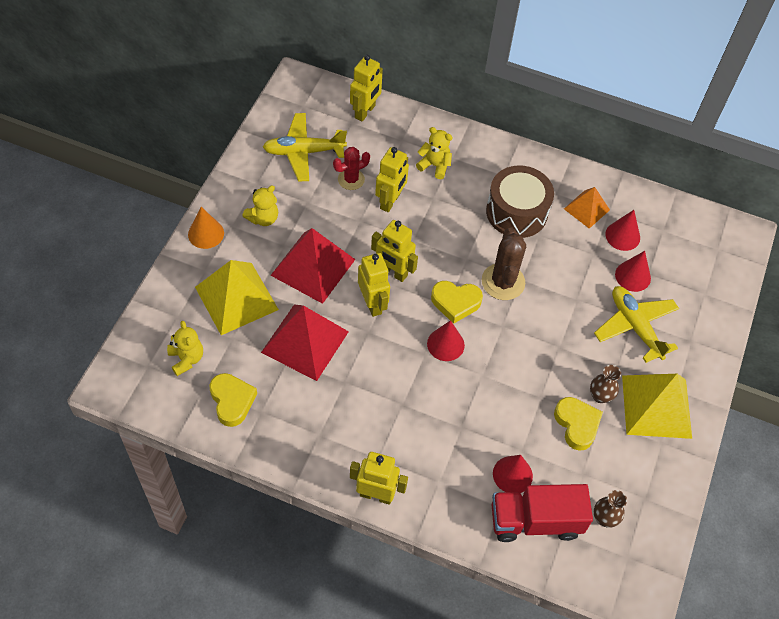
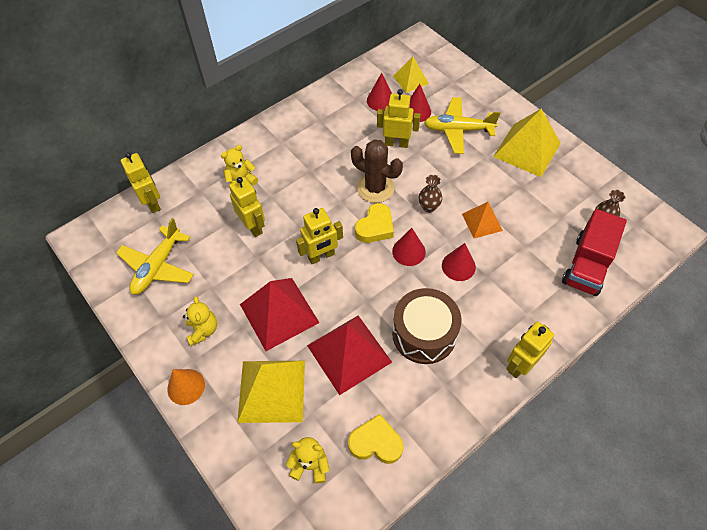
camera: 55 degrees left, 0 degrees up
red cactus [333,147,370,190] -> none
yellow robot [358,253,390,317] -> yellow robot moved to [377,89,421,148]
brown drum [486,165,554,238] -> brown drum moved to [392,288,462,364]
red cone [493,455,533,493] -> red cone moved to [442,243,476,281]
yellow heart [554,397,603,451] -> none
orange pyramid [564,187,610,229] -> orange pyramid moved to [462,202,503,238]
brown vase [590,365,621,403] -> brown vase moved to [419,175,442,213]
none -> yellow pyramid [393,57,429,93]

